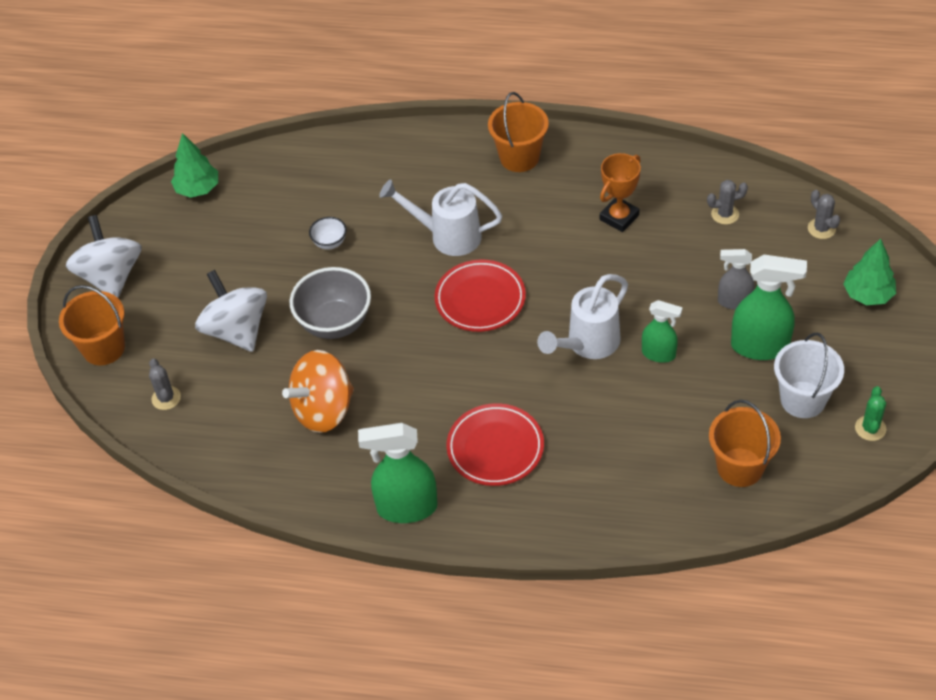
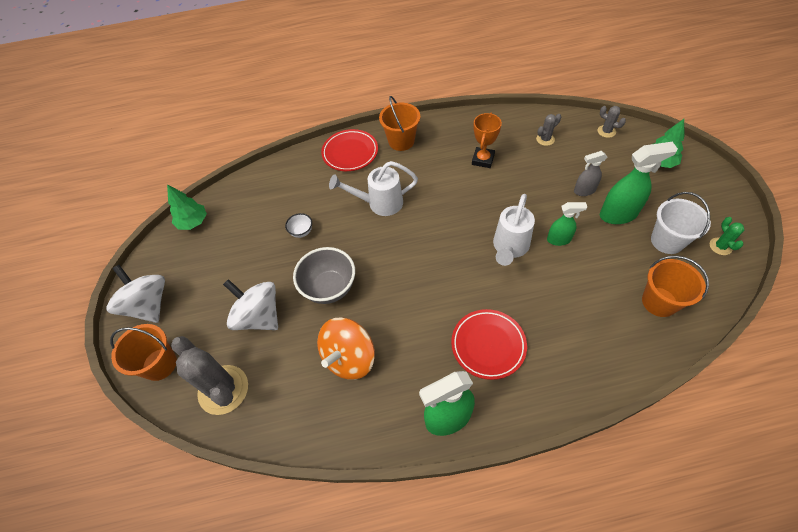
camera: 20 degrees left, 5 degrees up
grey cactus [149,359,181,410] -> grey cactus [171,336,248,415], size x2.14
red plate [434,260,526,332] -> red plate moved to [321,129,378,171]

